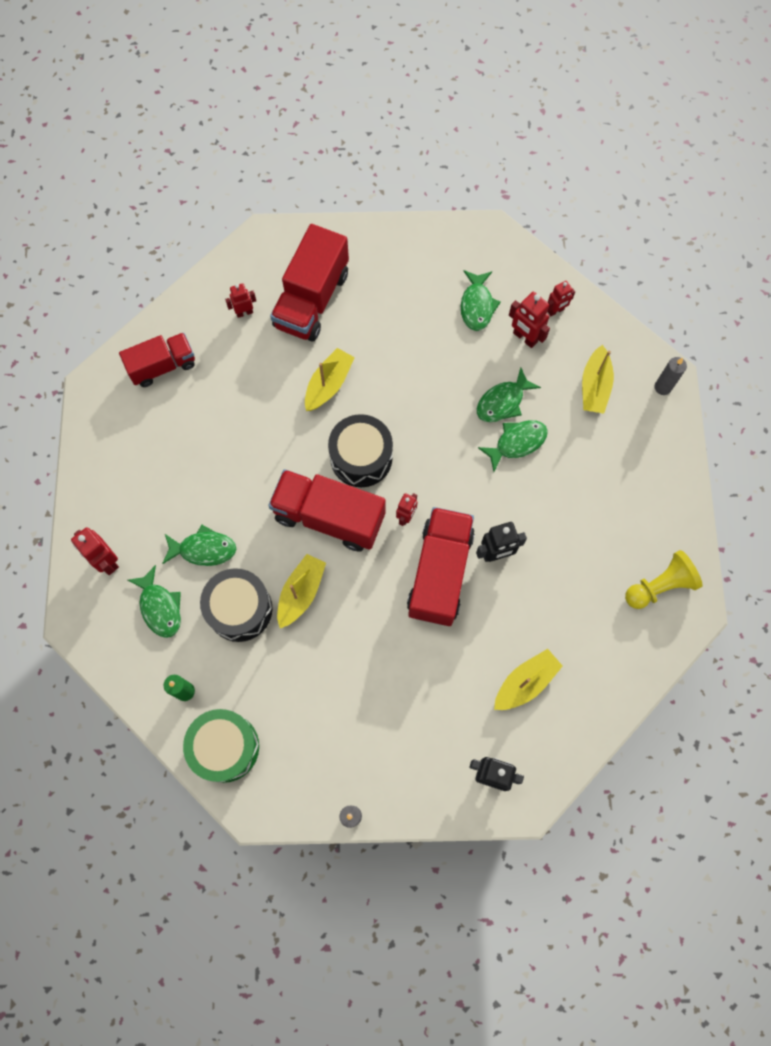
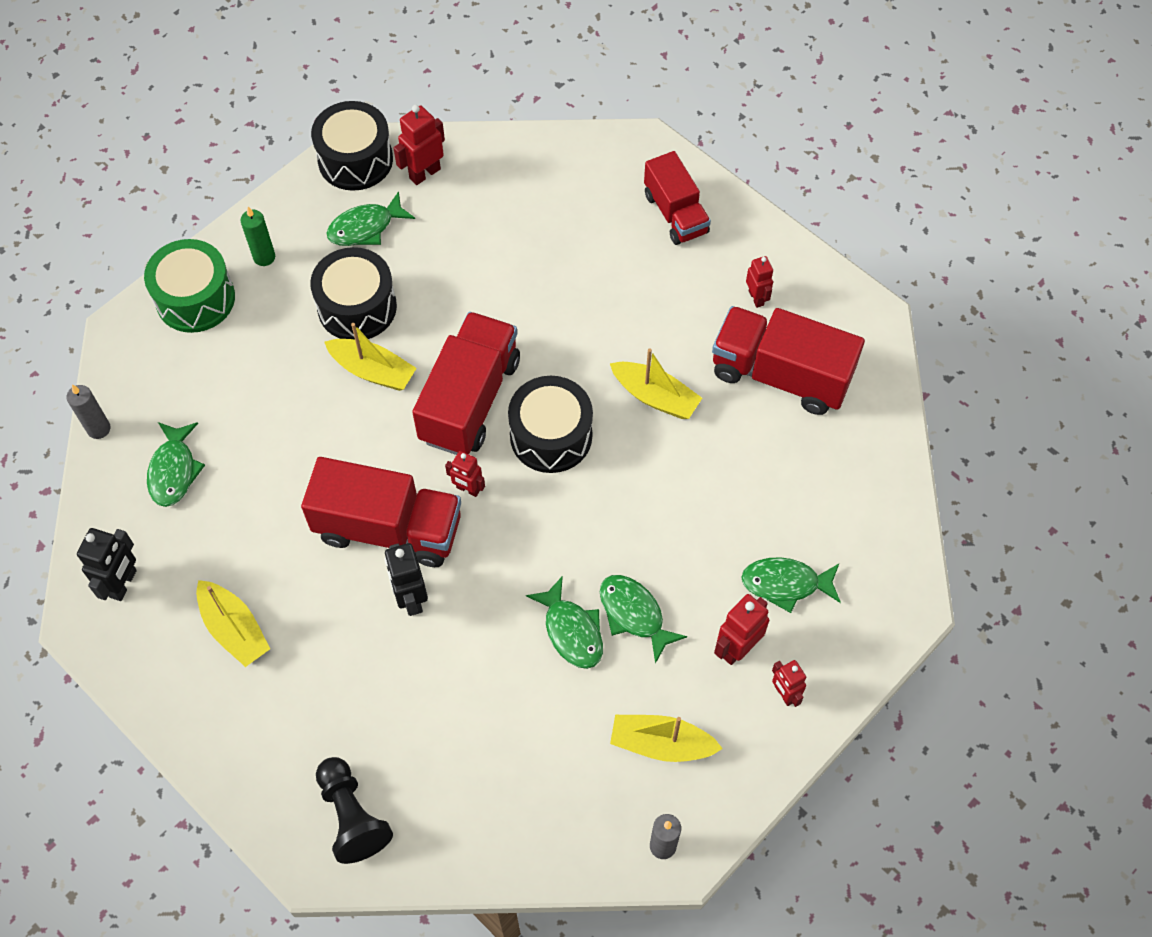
camera: 90 degrees right, 10 degrees down
green fish [162,524,236,566] -> green fish moved to [147,422,205,507]
yellow pawn [625,550,703,609] -> black pawn [316,757,393,864]
none -> black drum [311,101,393,191]

